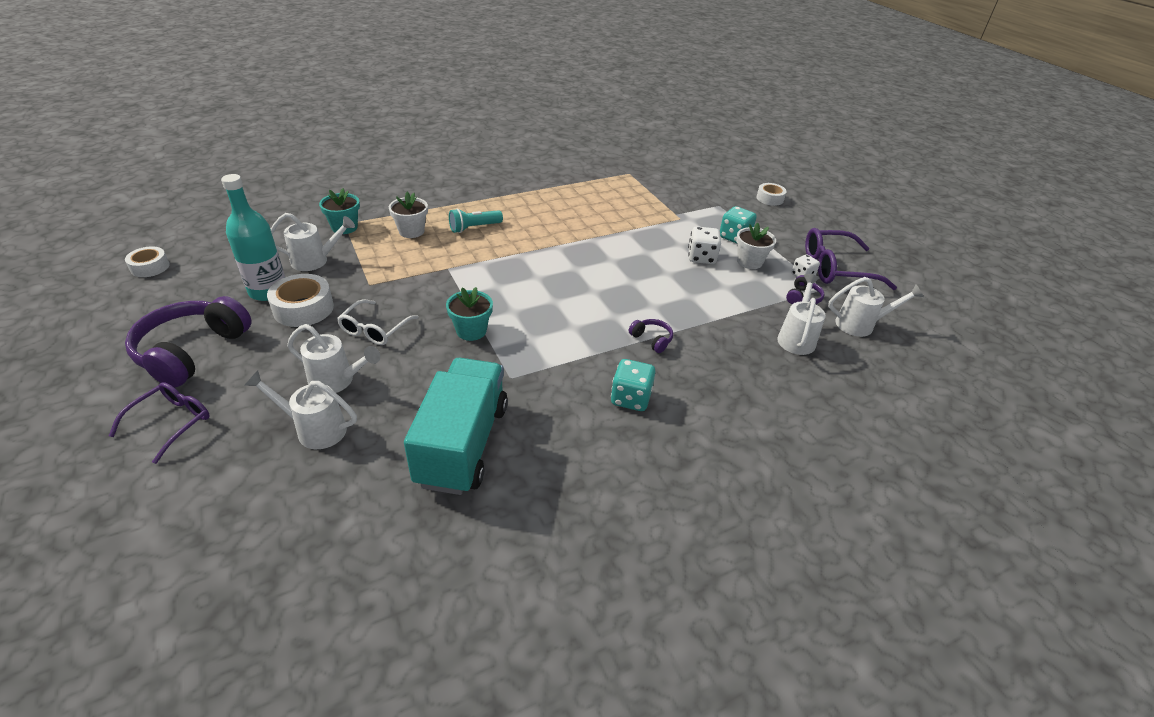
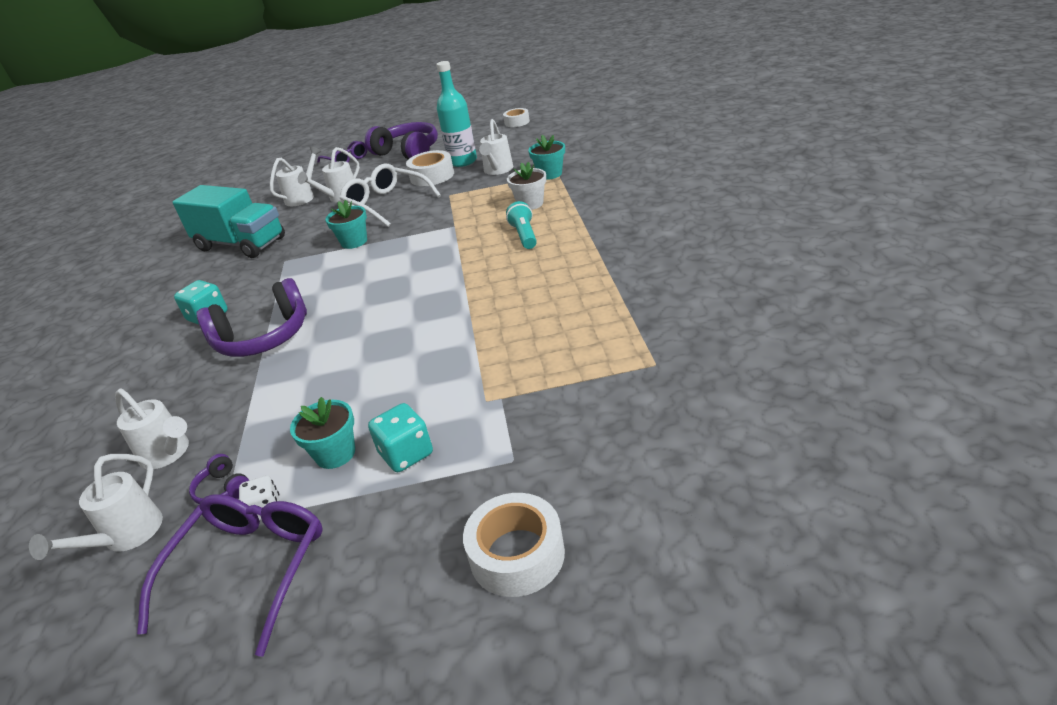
camera: 115 degrees right, 5 degrees down
white glasses [337,299,419,345] -> white glasses [340,164,441,227], size x1.56
purple headphones [629,319,673,353] -> purple headphones [197,278,307,357], size x2.30
white dice [688,226,721,264] -> none
white flower pot [736,223,776,269] -> turquoise flower pot [290,397,355,469]
white tape [757,183,787,206] -> white tape [463,493,565,597], size x1.57

